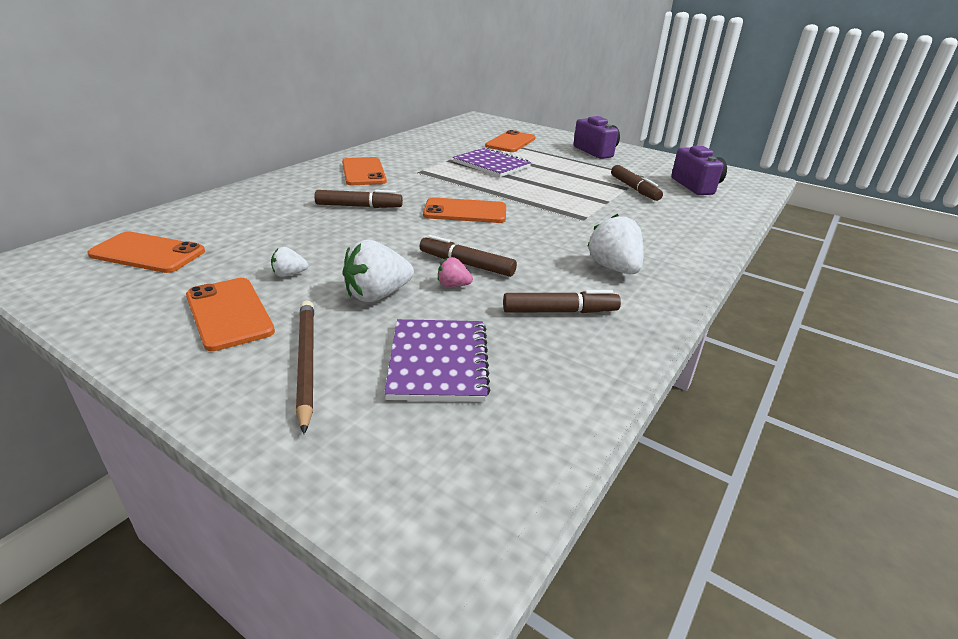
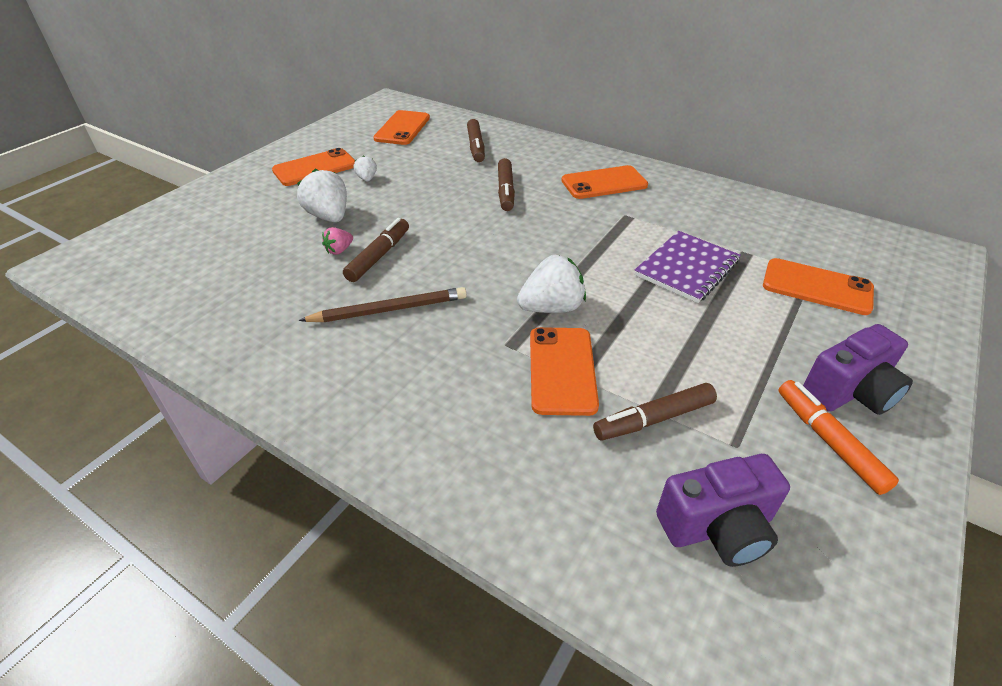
camera: 90 degrees right, 10 degrees up
brown pencil [296,300,314,434] -> brown pencil moved to [299,287,467,322]
purple notebook [384,319,491,402] -> none
orange phone [423,198,506,223] -> orange phone moved to [530,327,599,416]
pink strawberry [438,257,473,287] -> pink strawberry turned 150 degrees counterclockwise [322,227,353,255]
brown marker [503,290,621,313] -> brown marker moved to [467,119,485,162]
white strawberry [587,214,644,274] -> white strawberry moved to [517,255,586,313]
none -> orange marker [778,380,899,495]

